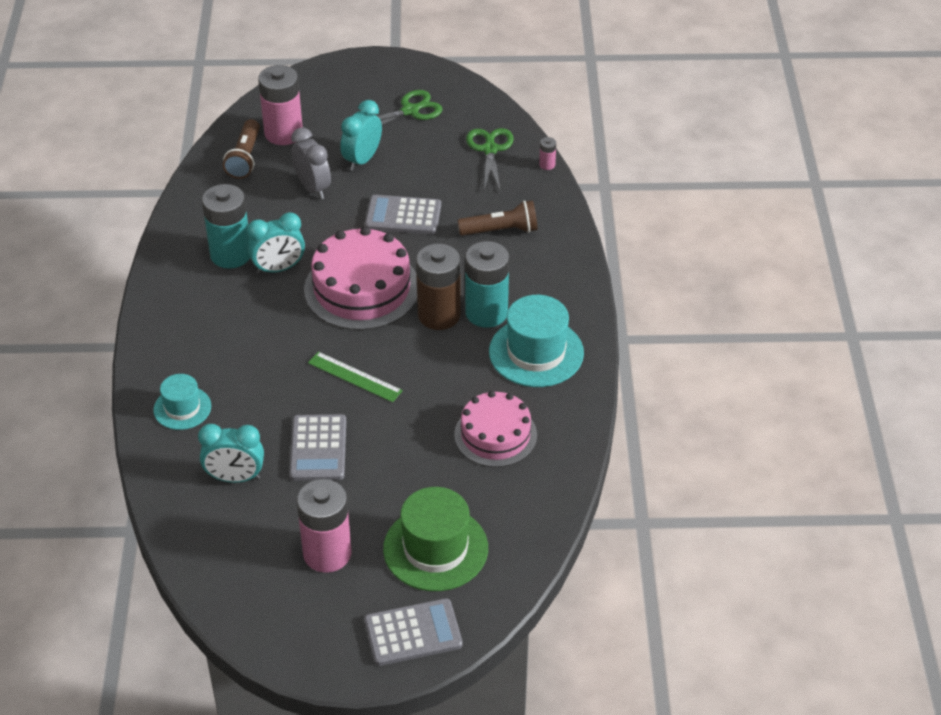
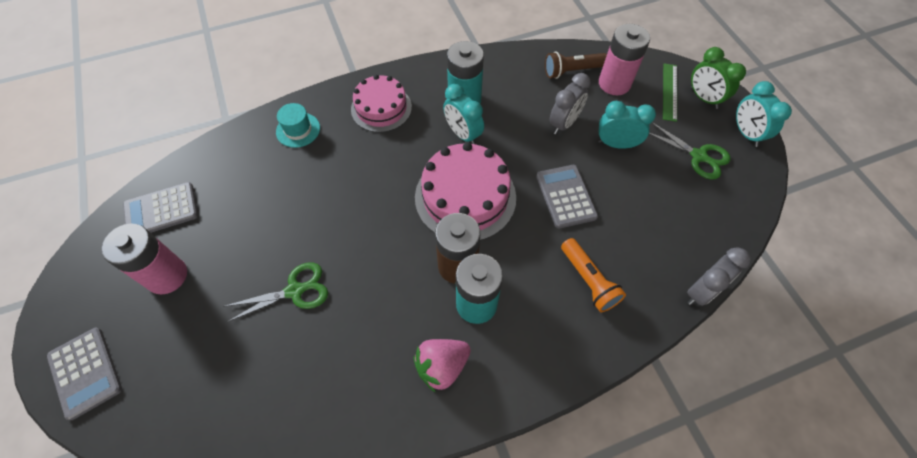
camera: 70 degrees right, 15 degrees up
turquoise clock [198,424,264,483] -> turquoise clock moved to [736,81,792,147]
grey calculator [289,414,346,481] -> grey calculator moved to [123,182,198,233]
green ruler [308,352,403,402] -> green ruler moved to [663,63,677,122]
green hat [383,487,488,591] -> none
pink cake [454,391,537,467] -> pink cake moved to [351,75,412,132]
brown flashlight [458,200,538,236] -> orange flashlight [561,238,626,312]
green scissors [466,128,514,190] -> green scissors moved to [223,262,328,322]
turquoise hat [489,295,584,387] -> pink strawberry [413,339,471,393]
pink battery [539,137,556,170] -> grey clock [687,247,751,306]
none -> green clock [691,47,746,109]

